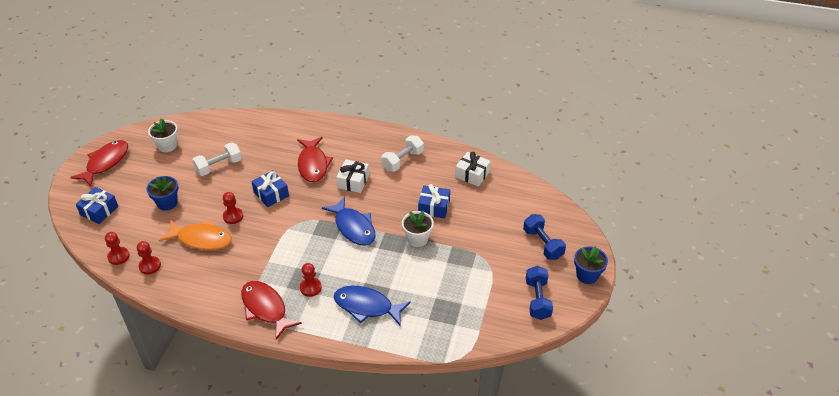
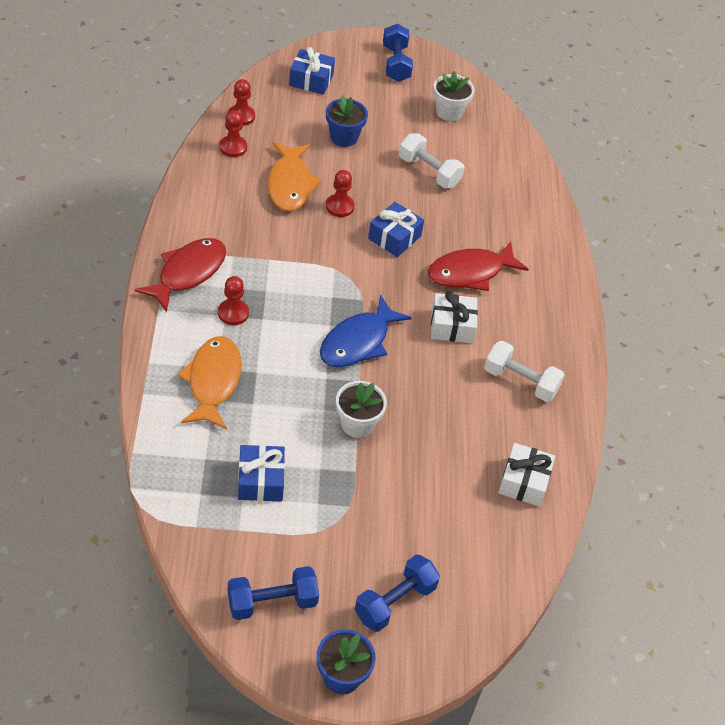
camera: 70 degrees right, 5 degrees up
red fish [70,140,128,186] -> blue dumbbell [383,23,413,82]
blue fish [334,286,411,326] -> orange fish [178,336,242,429]
blue gift [418,184,450,218] -> blue gift moved to [238,445,285,501]

